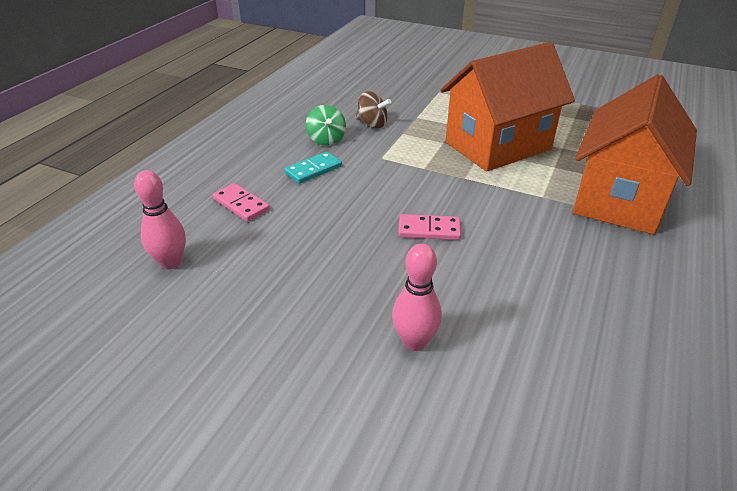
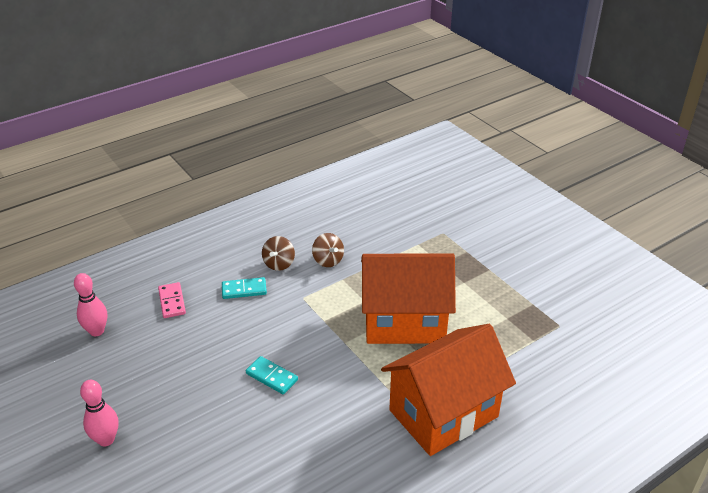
camera: 30 degrees right, 0 degrees up
green spinning top [306,105,346,146] -> brown spinning top [262,236,295,271]
pink bowling pin [392,244,442,351] -> pink bowling pin moved to [80,380,119,447]
pink domino [398,214,461,240] -> turquoise domino [246,356,298,395]

